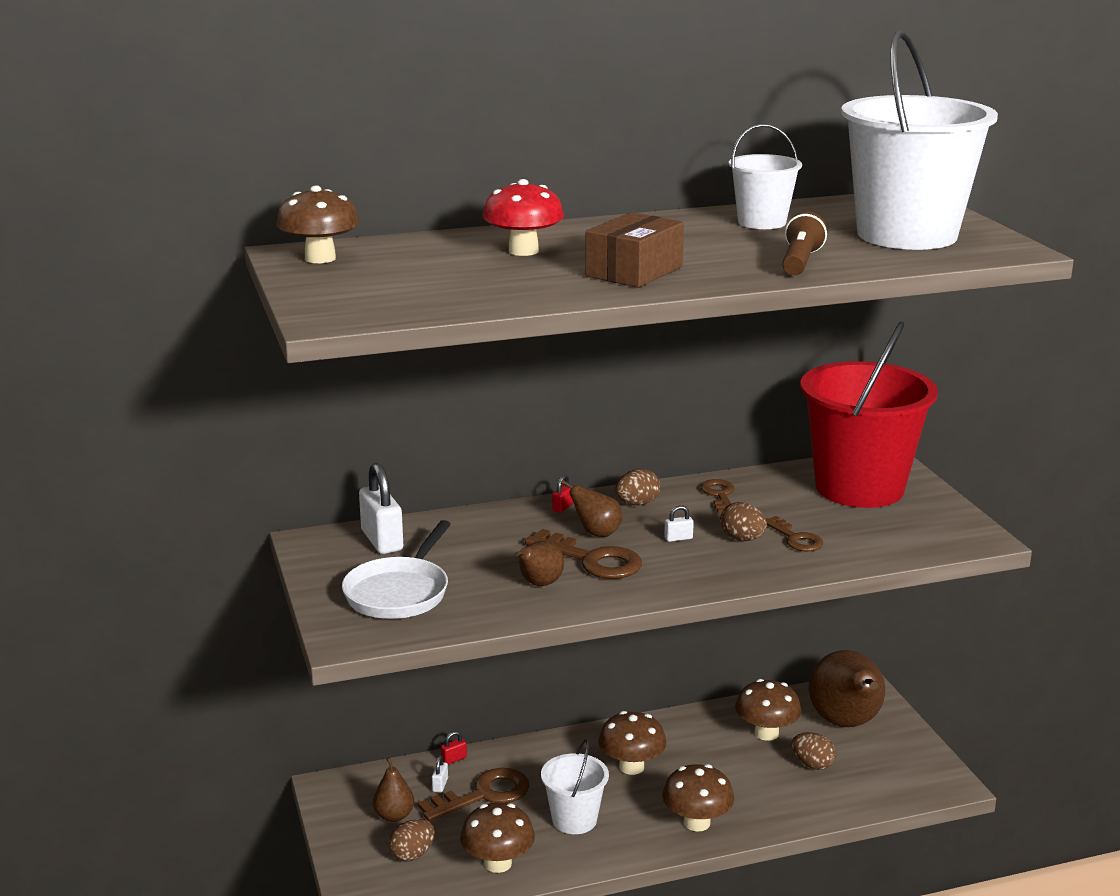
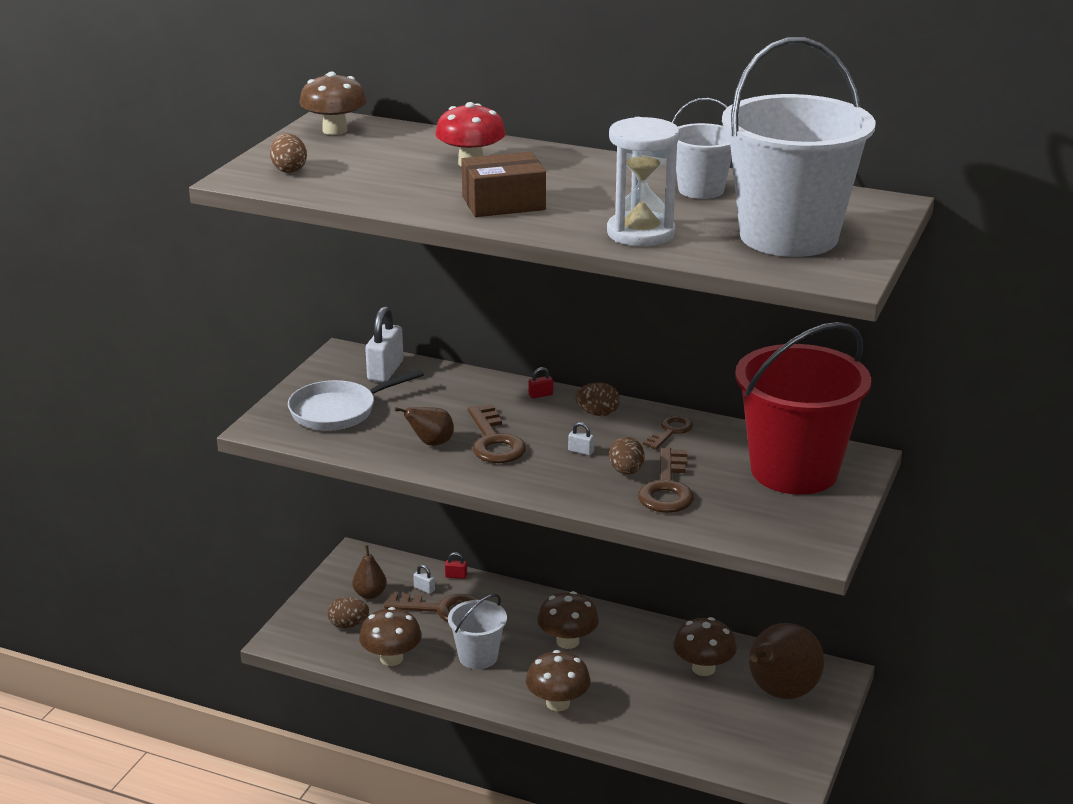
camera: 40 degrees right, 5 degrees up
white padlock [432,755,448,793] -> white padlock turned 75 degrees clockwise [413,565,435,594]
brown pear [560,480,622,537] -> none
brown key [766,516,823,551] -> brown key [638,447,694,513], size x1.62
brown flashlight [782,211,827,275] -> white hourglass [607,117,680,246]
brown egg [791,732,836,770] -> brown egg moved to [270,134,307,173]

